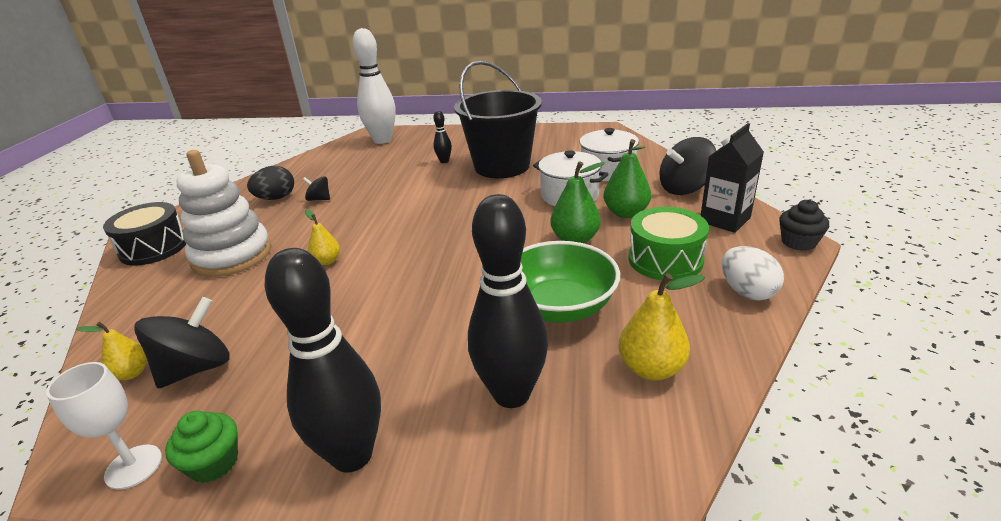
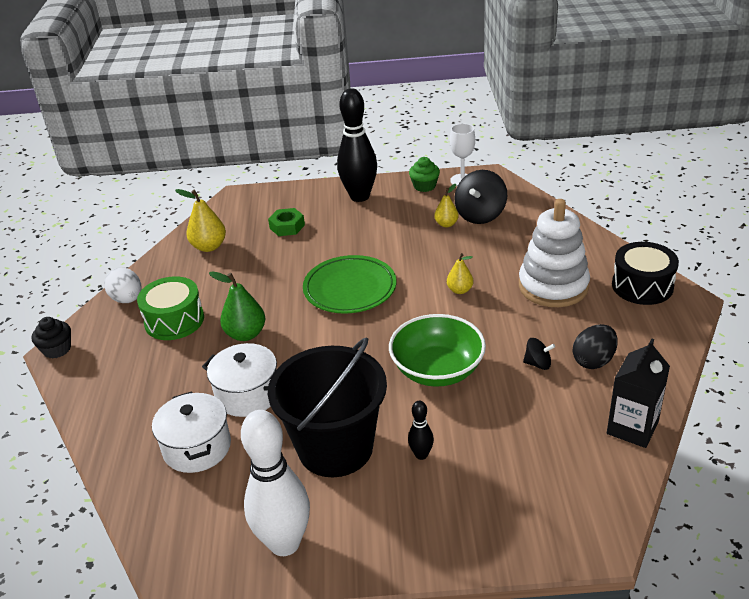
camera: 170 degrees right, 5 degrees up
yellow pear [76,322,147,380] -> yellow pear moved to [434,184,459,227]
white bowling pin [353,28,396,144] -> white bowling pin moved to [241,410,310,556]
black bowling pin [468,194,548,408] -> green nut [268,208,305,236]
green bowl [521,241,620,323] -> green bowl moved to [389,314,486,387]
green pear [604,139,651,218] -> none
black spinning top [659,137,716,195] -> none
black carton [700,123,764,233] -> black carton moved to [607,339,670,448]
none -> green plate [303,255,396,314]

